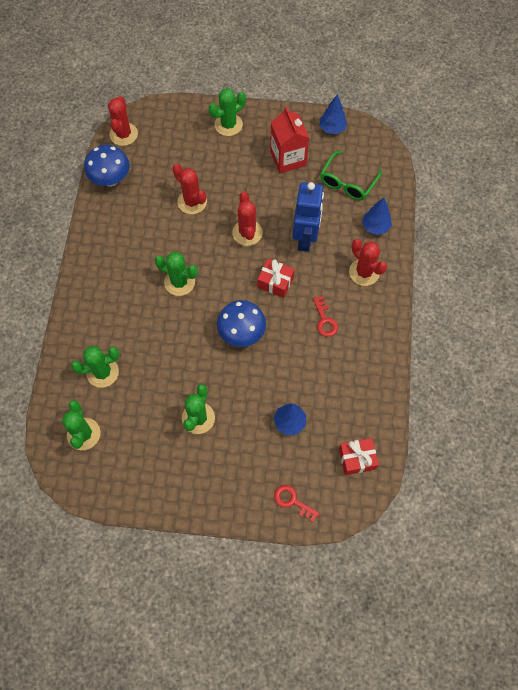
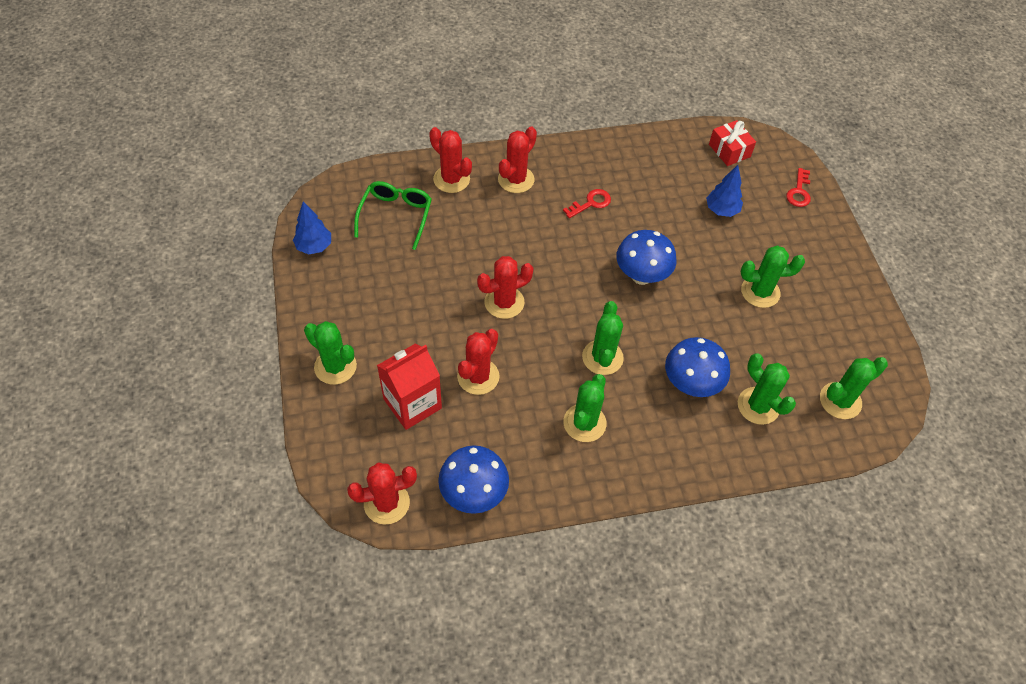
camera: 110 degrees left, 10 degrees down
red gift [257,259,295,298] -> none
red carton [270,107,309,173] -> red carton moved to [377,343,442,430]
blue robot [292,182,324,252] -> none
green glasses [320,151,382,200] -> green glasses turned 90 degrees counterclockwise [354,181,432,250]
blue tree [362,198,392,235] -> red cactus [429,127,472,193]
none -> green cactus [563,374,607,442]
none -> blue mushroom [665,337,730,397]

